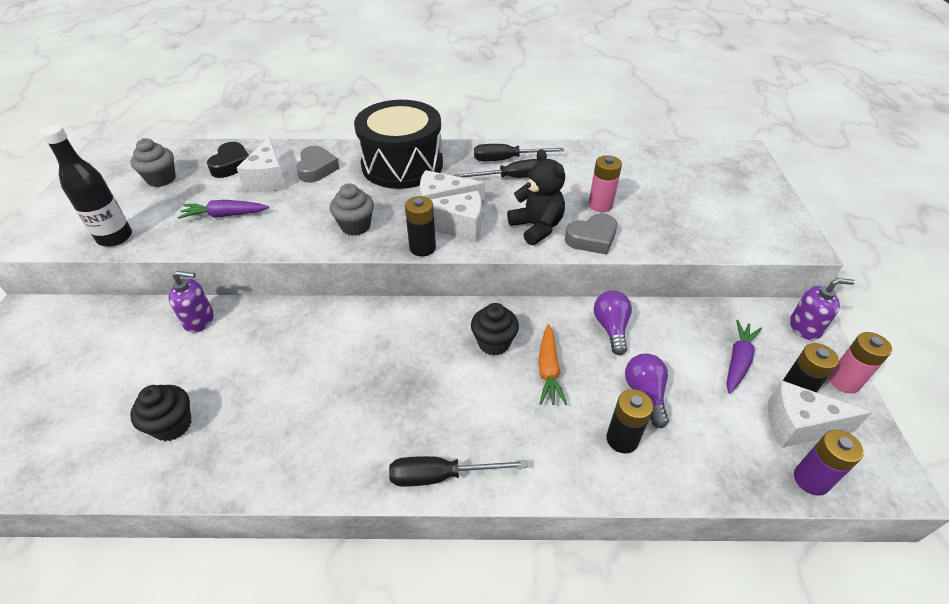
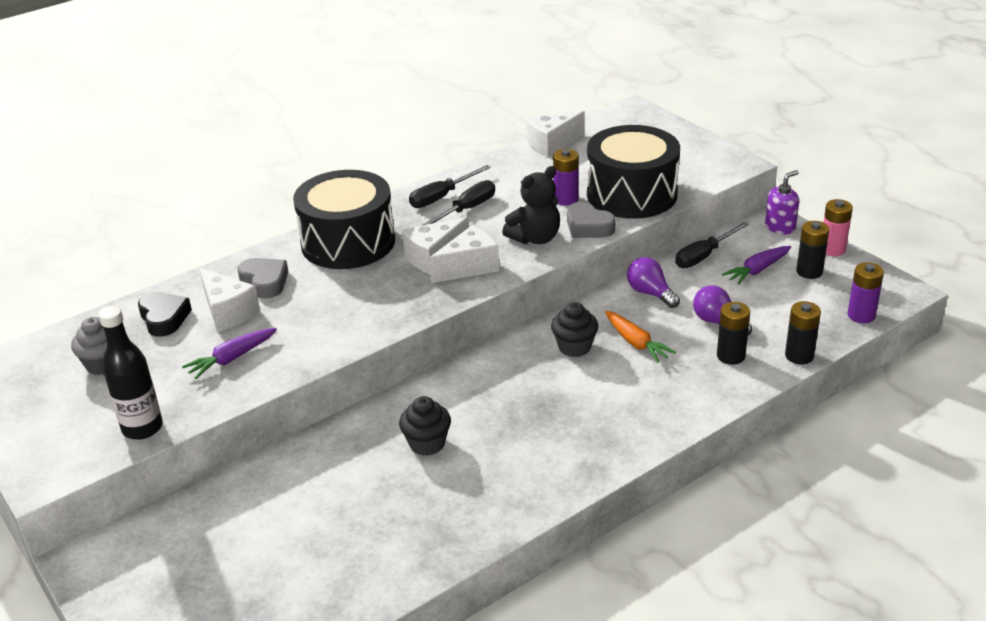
camera: 35 degrees left, 10 degrees down
black cupcake [130,385,192,441] -> black cupcake moved to [399,396,451,456]
purple soap dispenser [168,271,214,333] -> none
grey cupcake [330,183,374,236] -> none
black screwdriver [389,456,528,487] -> black screwdriver moved to [675,222,749,268]
black battery [405,196,436,257] -> black battery moved to [785,301,821,364]
black teddy bear [507,149,565,245] -> black teddy bear turned 120 degrees clockwise [502,166,560,244]
grey heart [565,213,617,255] -> grey heart turned 105 degrees clockwise [567,202,616,238]
pink battery [588,155,622,212] -> purple battery [553,149,579,206]
purple carrot [726,320,762,394] -> purple carrot turned 120 degrees counterclockwise [722,246,791,285]
white cheese [768,381,872,448] -> white cheese moved to [526,111,585,157]
none -> black drum [587,125,680,219]

